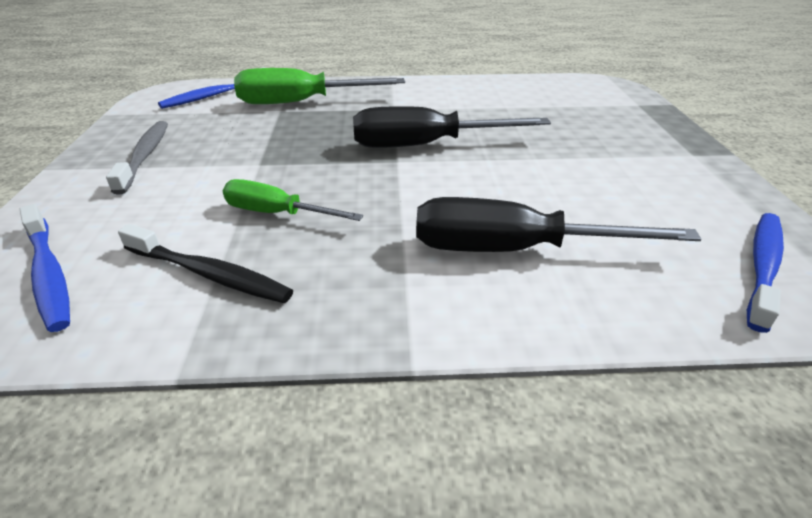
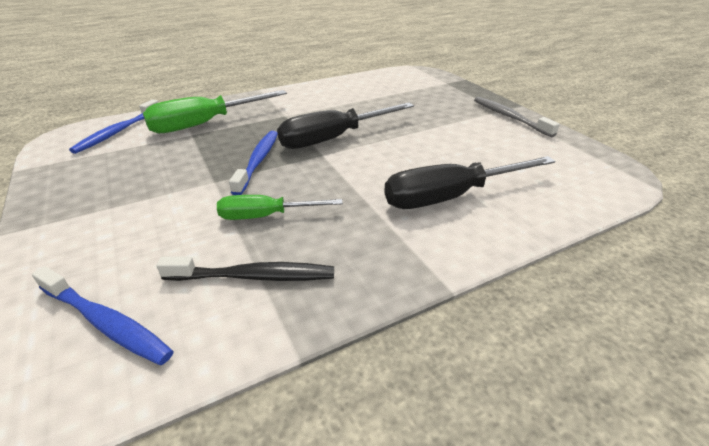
camera: 25 degrees left, 0 degrees up
grey toothbrush [106,121,168,195] -> grey toothbrush moved to [474,97,560,137]
blue toothbrush [747,213,784,333] -> blue toothbrush moved to [229,131,278,195]

